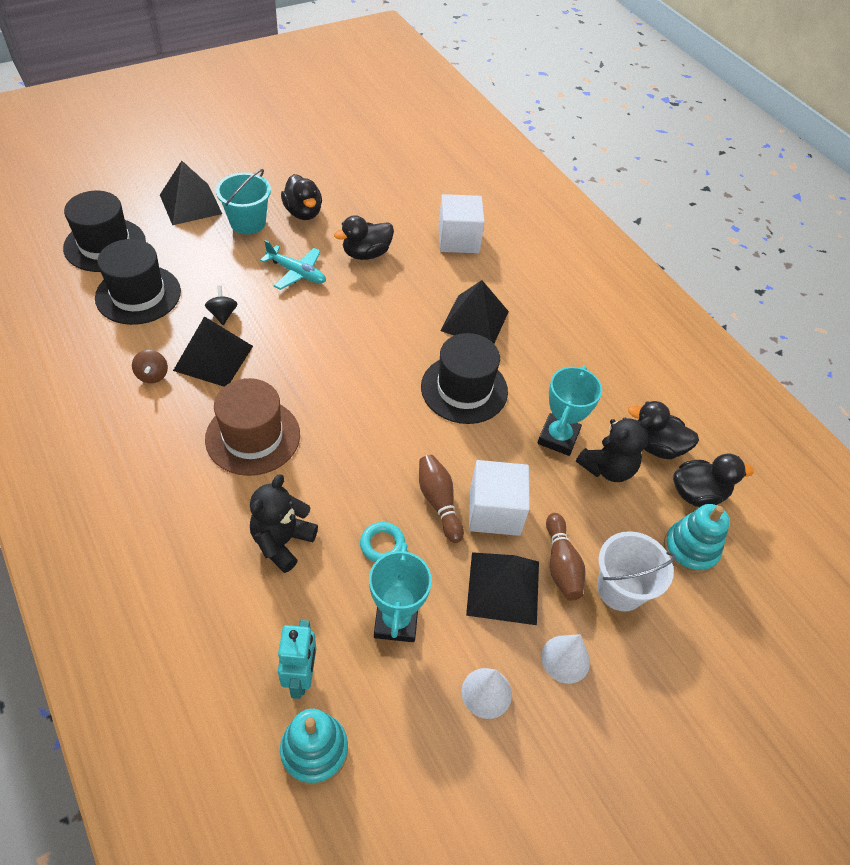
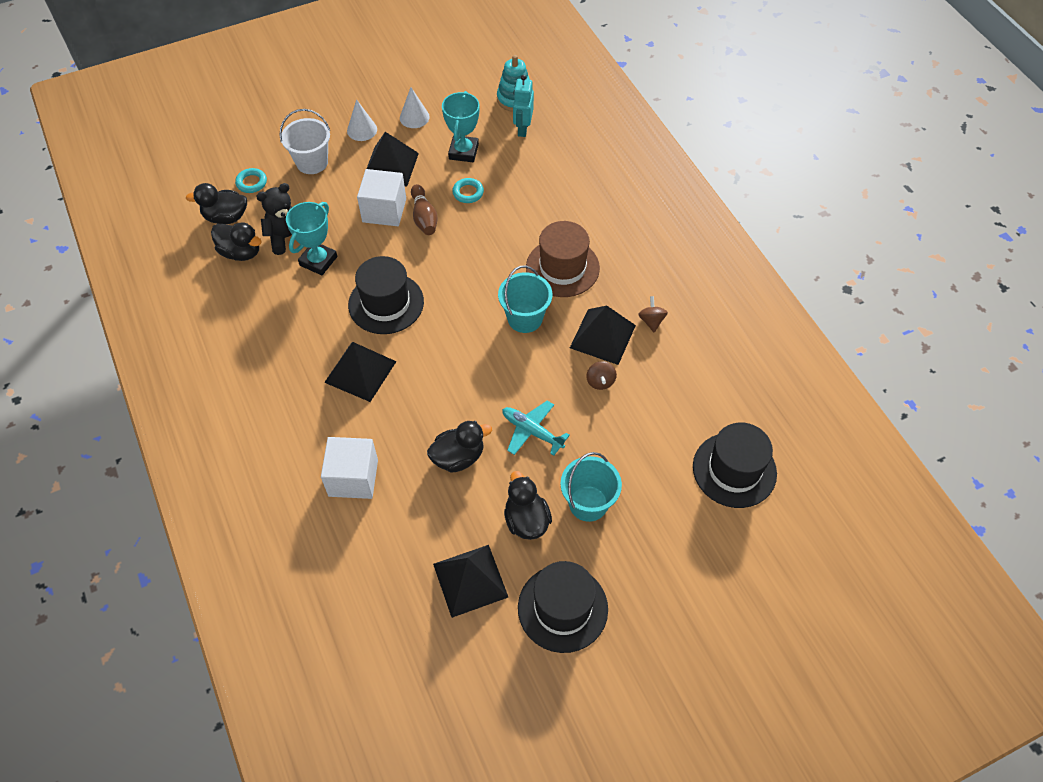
camera: 170 degrees left, 5 degrees up
black hat [95,239,181,325] -> black hat moved to [518,561,608,653]
black pyramid [160,161,222,225] -> black pyramid moved to [433,545,508,618]
black spinning top [205,285,238,325] -> brown spinning top [586,361,617,390]
black teddy bear [250,474,318,573] -> none
brown bowling pin [546,513,586,601] -> none
turquoise stacking toy [664,504,730,574] -> turquoise ring [235,168,267,193]
none -> turquoise bucket [498,265,552,333]

